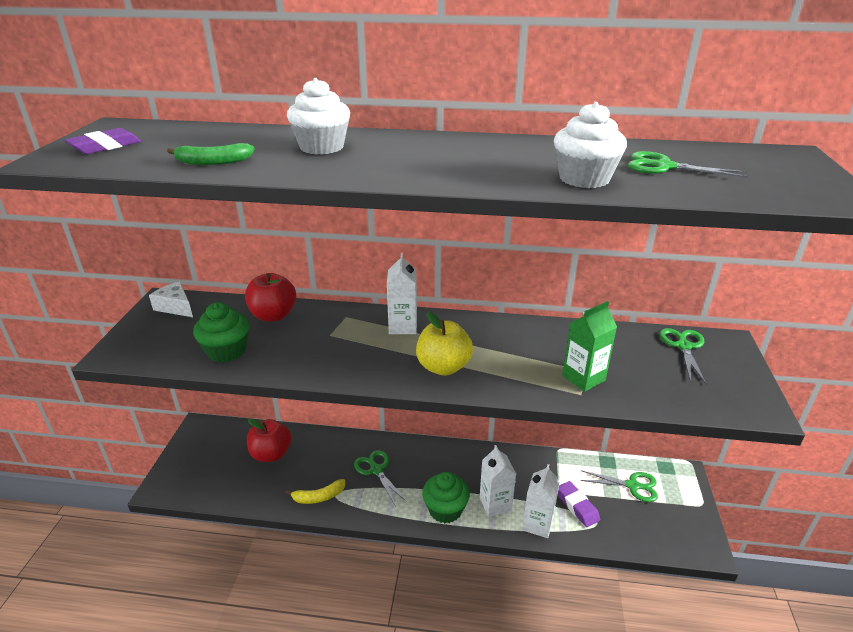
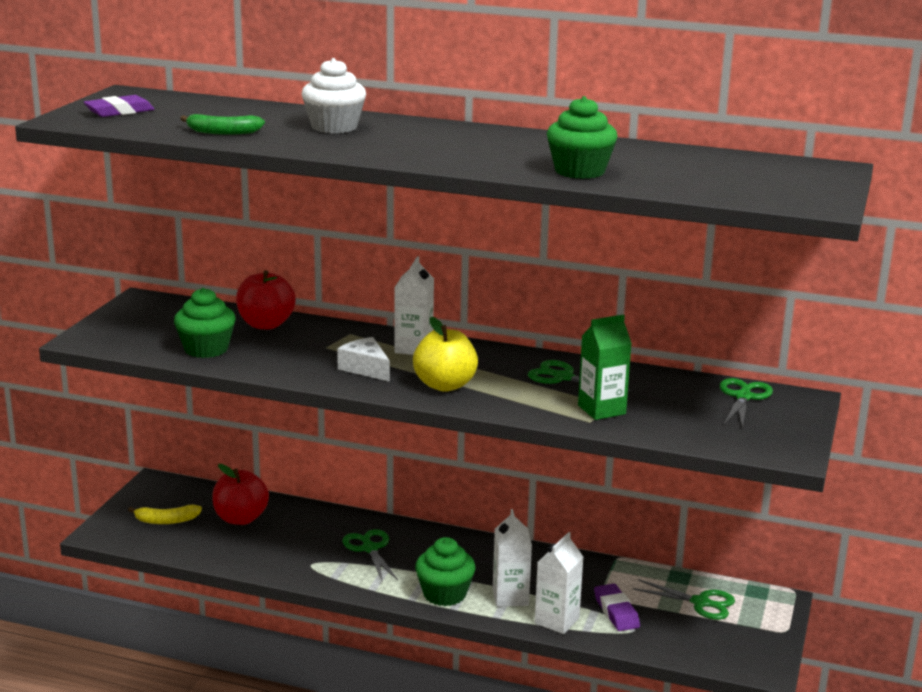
camera: 10 degrees right, 10 degrees down
white cheese [149,281,193,317] -> white cheese moved to [337,337,390,382]
yellow banana [285,479,345,504] -> yellow banana moved to [128,505,202,524]
white cupcake [554,102,627,188] -> green cupcake [547,96,618,179]
green scissors [628,151,748,178] -> green scissors moved to [528,360,632,391]

